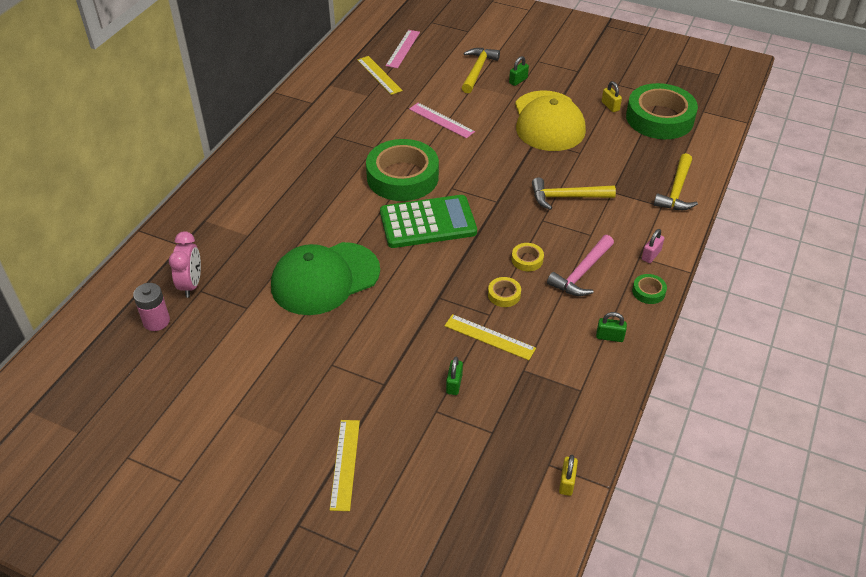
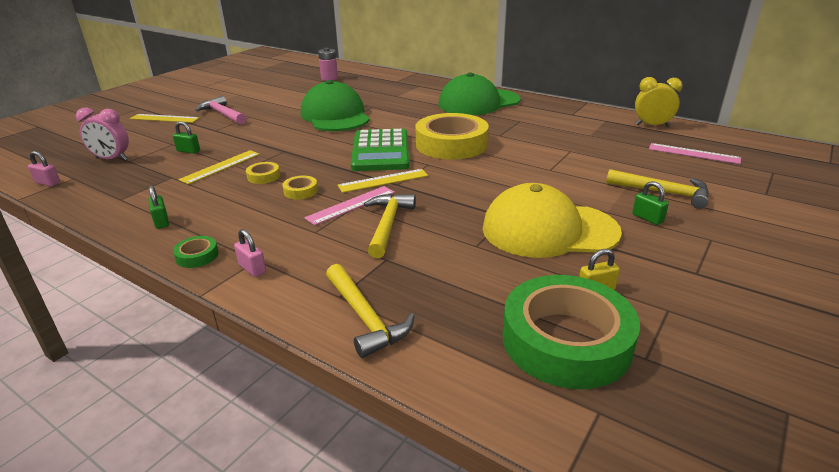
camera: 100 degrees right, 15 degrees down
pink clock [169,232,201,298] -> pink clock moved to [76,108,129,160]
yellow ruler [357,56,403,95] -> yellow ruler moved to [338,169,428,193]
green tape [366,139,439,201] -> yellow tape [416,113,489,159]
pink ruler [409,103,475,139] -> pink ruler moved to [304,186,395,225]
pink hammer [547,235,614,296] -> pink hammer moved to [195,96,246,124]
yellow padlock [559,455,578,496] -> pink padlock [28,151,60,187]
green padlock [596,312,627,342] -> green padlock turned 45 degrees counterclockwise [149,185,169,229]
yellow hammer [654,153,698,210] -> yellow hammer turned 150 degrees counterclockwise [326,264,415,358]
none -> green cap [438,72,521,115]
none -> yellow clock [635,77,683,127]

